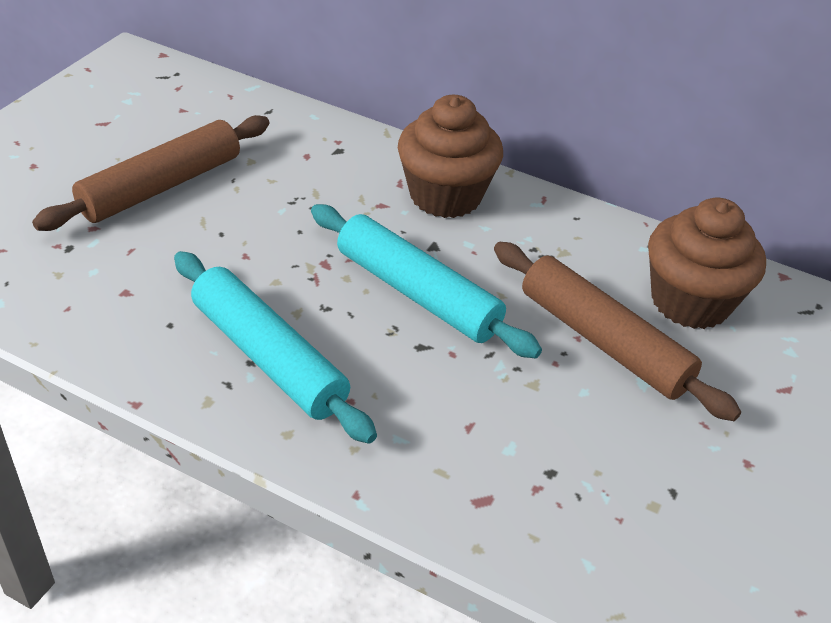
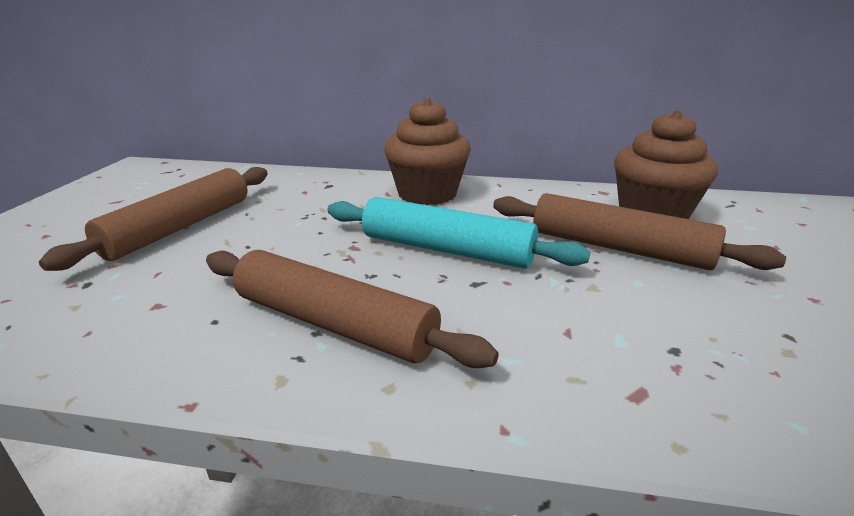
camera: 15 degrees left, 15 degrees down
turquoise rolling pin [174,251,377,444] -> brown rolling pin [206,250,499,368]

